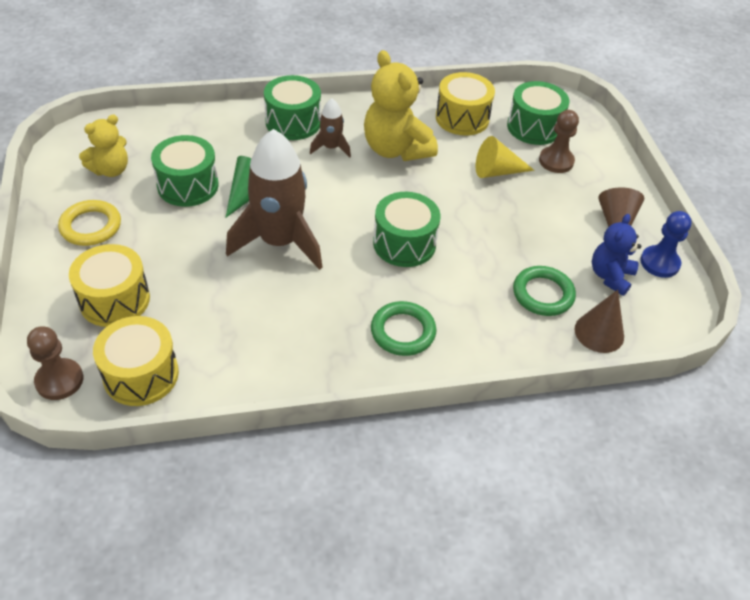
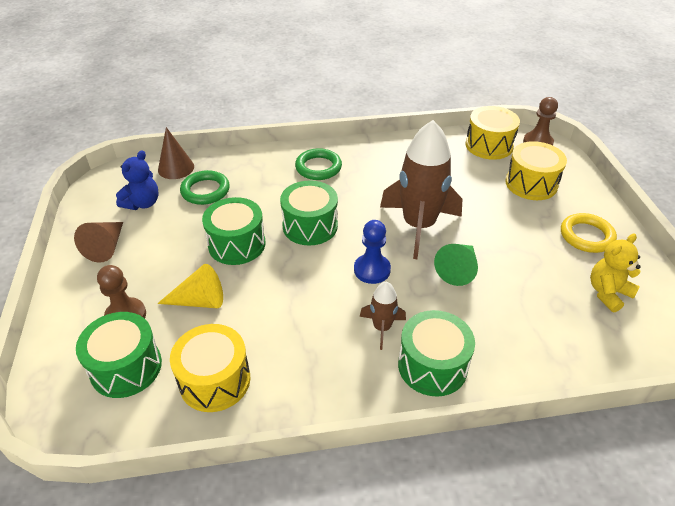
camera: 175 degrees left, 5 degrees down
green drum [151,135,218,207] -> green drum moved to [202,197,265,265]
yellow teddy bear [364,50,438,161] -> none
blue pawn [640,211,692,278] -> blue pawn moved to [354,220,391,284]

